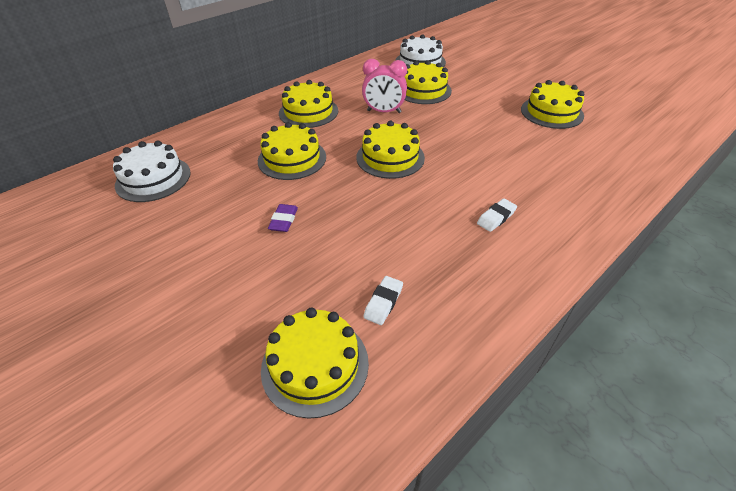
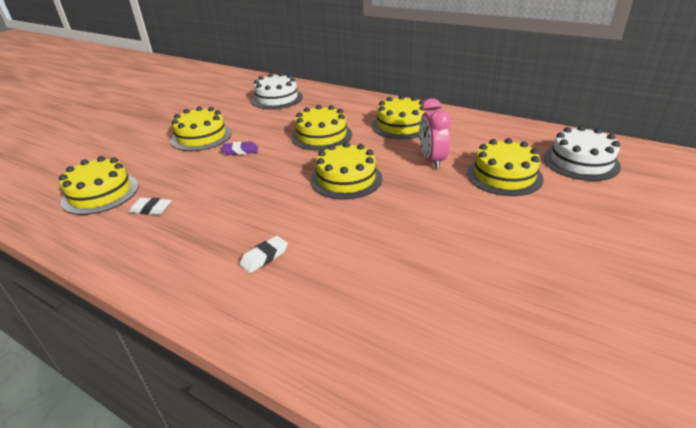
camera: 75 degrees right, 10 degrees down
white eraser [477,199,517,232] -> white eraser turned 75 degrees counterclockwise [239,236,288,273]
yellow cake [521,80,584,129] -> yellow cake moved to [171,106,232,151]

